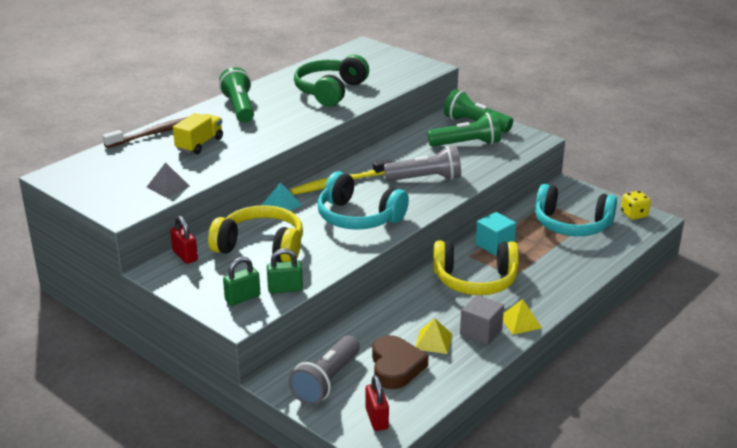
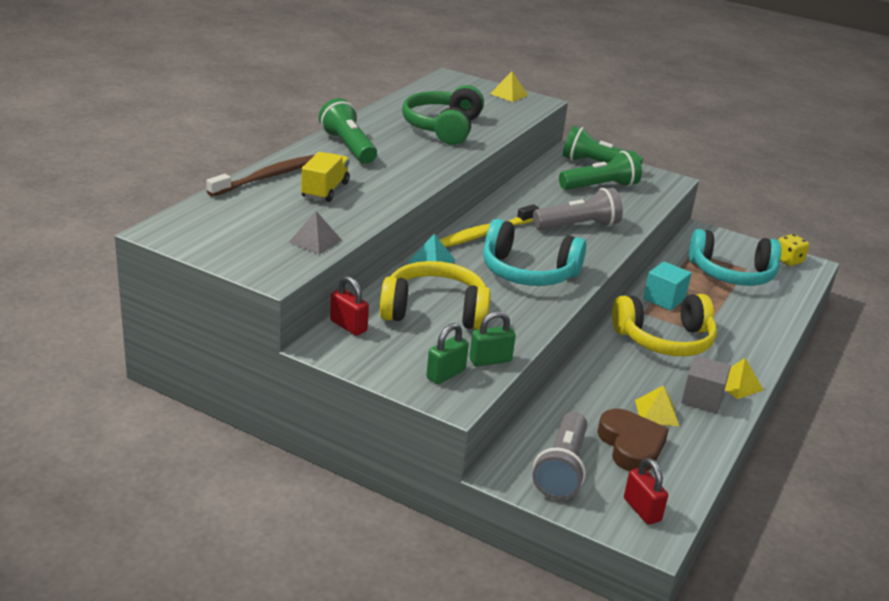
camera: 15 degrees left, 0 degrees up
none -> yellow pyramid [490,71,528,102]

